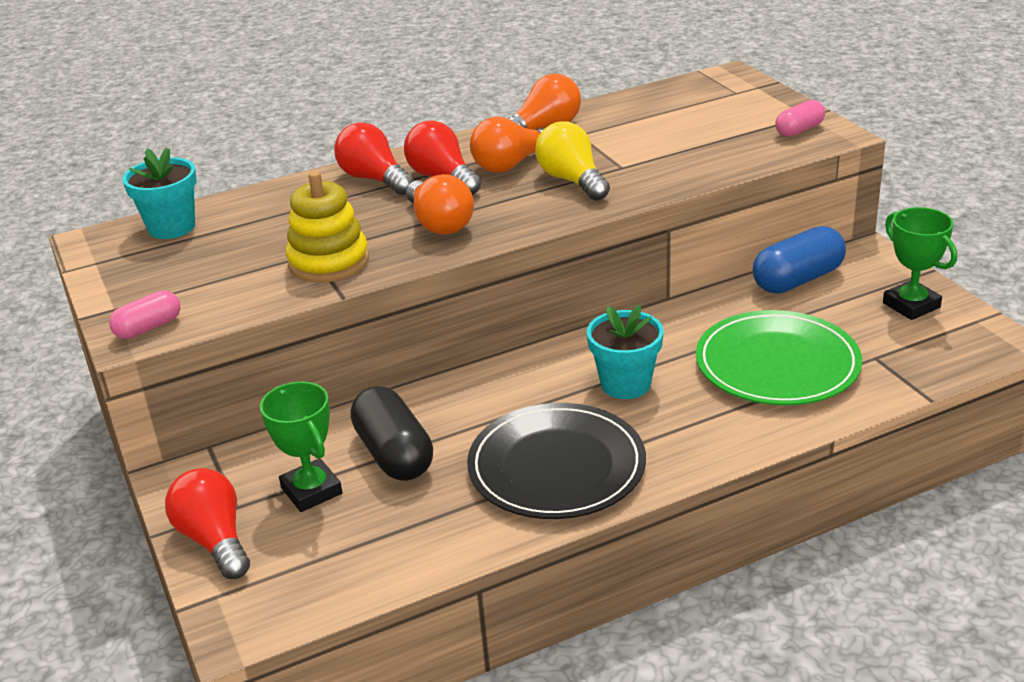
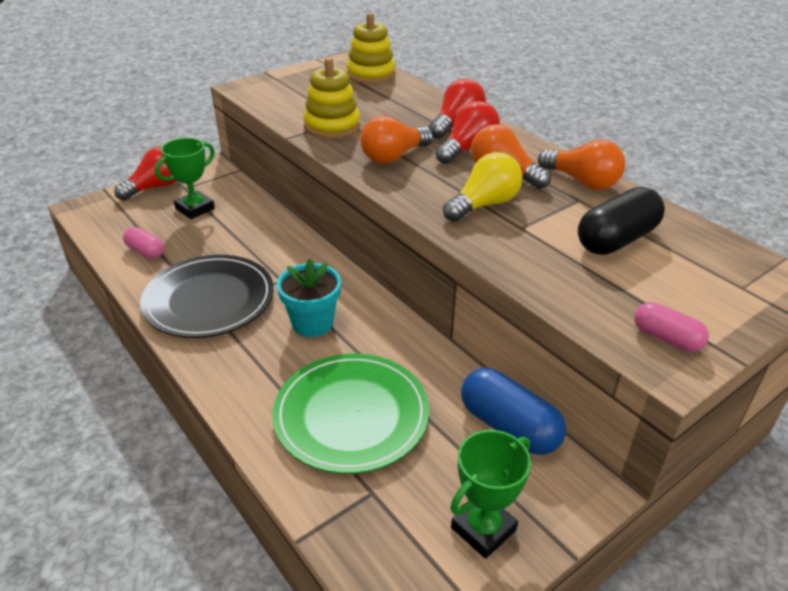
camera: 75 degrees right, 5 degrees up
pink capsule [109,290,180,339] -> pink capsule moved to [123,227,164,259]
turquoise flower pot [122,148,197,239] -> yellow stacking toy [346,13,396,84]
black capsule [350,386,433,481] -> black capsule moved to [578,187,665,255]

